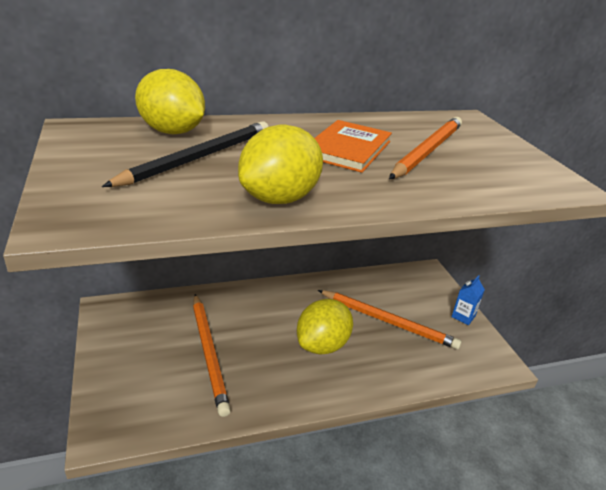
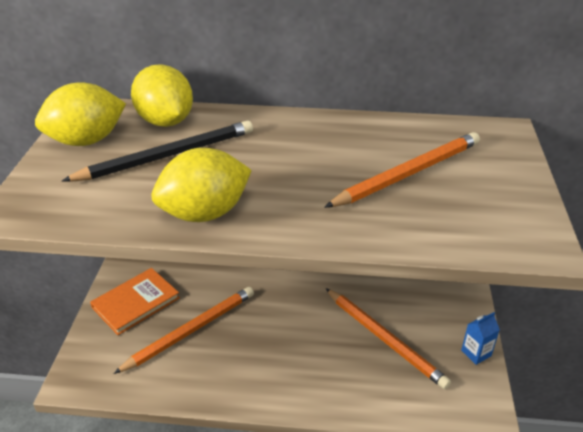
camera: 25 degrees right, 5 degrees up
orange pencil [193,294,231,417] -> orange pencil turned 135 degrees counterclockwise [113,287,254,374]
yellow lemon [297,299,353,354] -> yellow lemon moved to [35,83,126,146]
orange book [315,120,392,173] -> orange book moved to [90,268,180,335]

